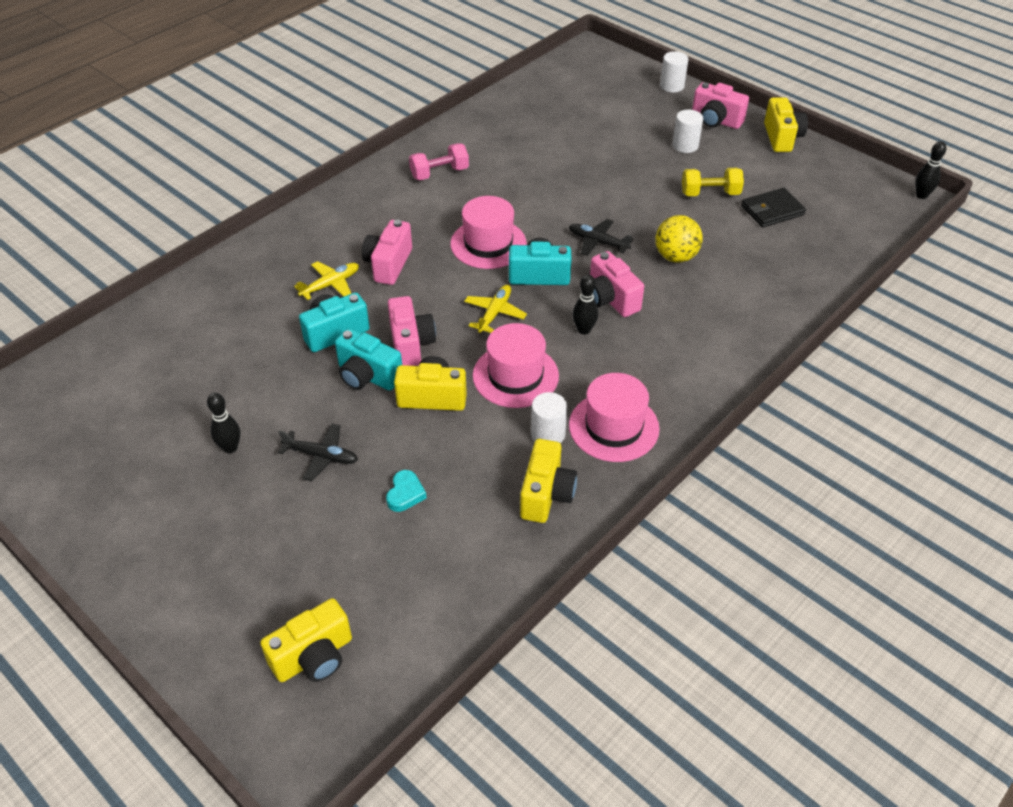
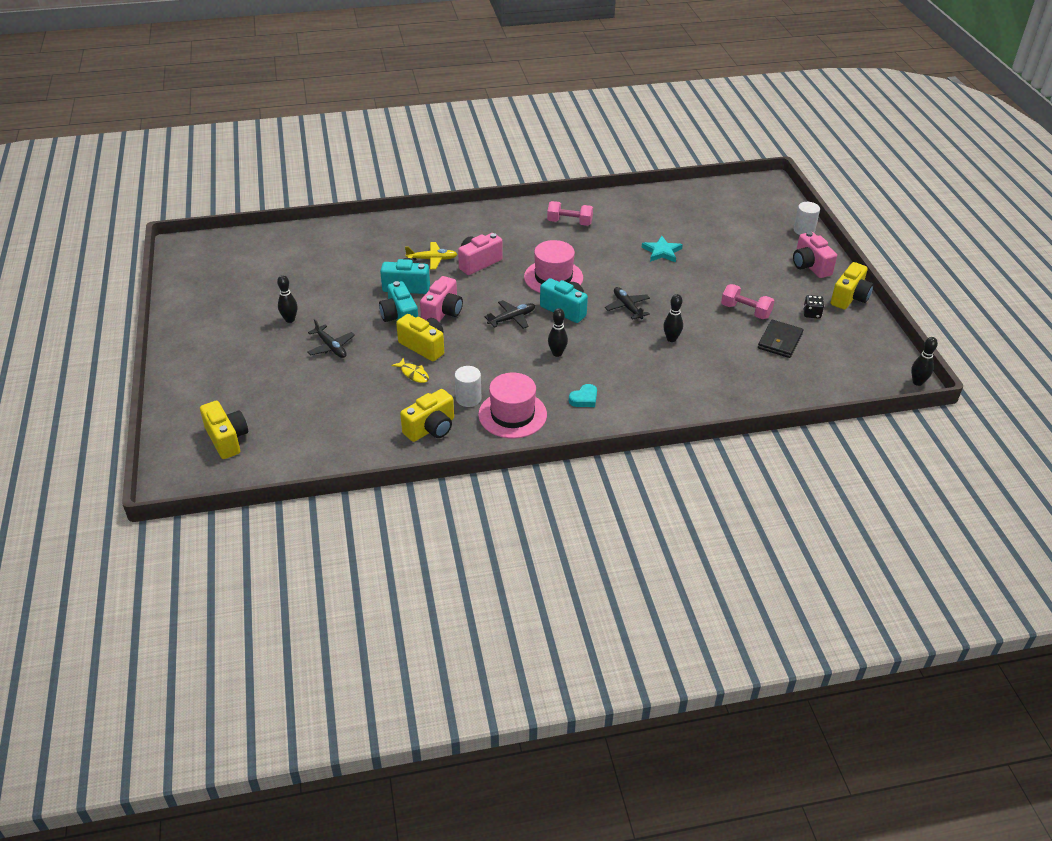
camera: 35 degrees right, 5 degrees down
yellow camera [260,598,352,682] -> yellow camera turned 120 degrees counterclockwise [200,401,248,459]
turquoise heart [386,470,427,512] -> turquoise heart moved to [569,384,597,407]
yellow plane [464,285,527,333] -> black plane [484,300,535,329]
pink hat [473,323,559,408] -> none
pink camera [590,251,644,317] -> none
yellow ball [655,215,703,263] -> black bowling pin [663,294,683,342]
white cylinder [673,110,703,153] -> none
yellow dumbbell [682,168,744,196] -> pink dumbbell [721,284,774,319]
black wallet [741,188,806,228] -> black wallet turned 75 degrees counterclockwise [758,320,803,358]
none -> yellow fish [391,358,429,383]
none -> turquoise star [641,236,683,262]
none -> black dice [803,295,824,319]

